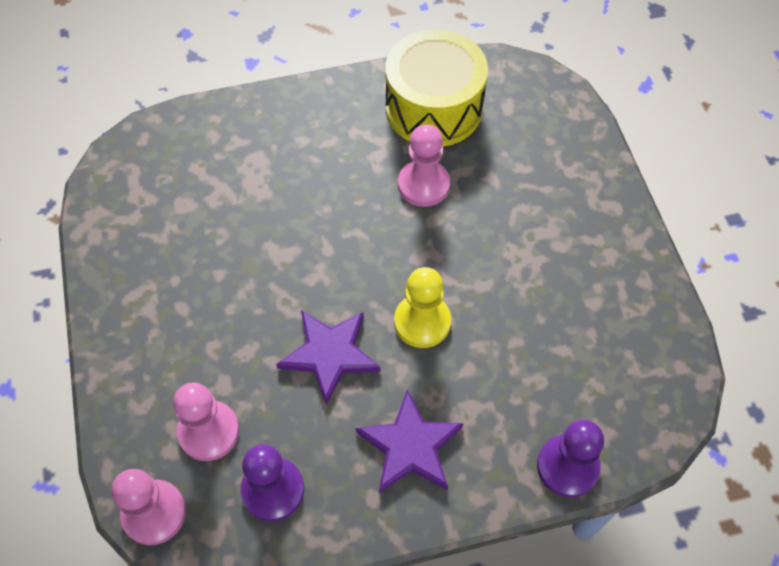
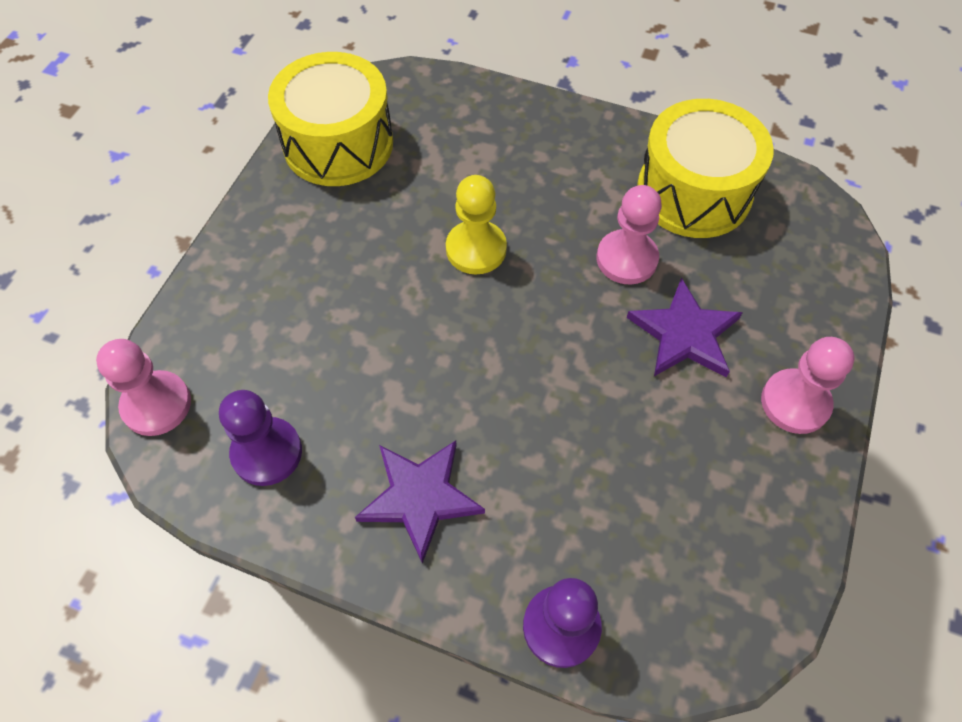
camera: 35 degrees right, 0 degrees up
pink pawn [173,382,239,461] -> pink pawn moved to [761,337,854,434]
purple star [276,310,381,405] -> purple star moved to [627,278,743,377]
yellow pawn [394,267,451,348] -> yellow pawn moved to [446,175,507,274]
none -> yellow drum [268,52,393,186]

